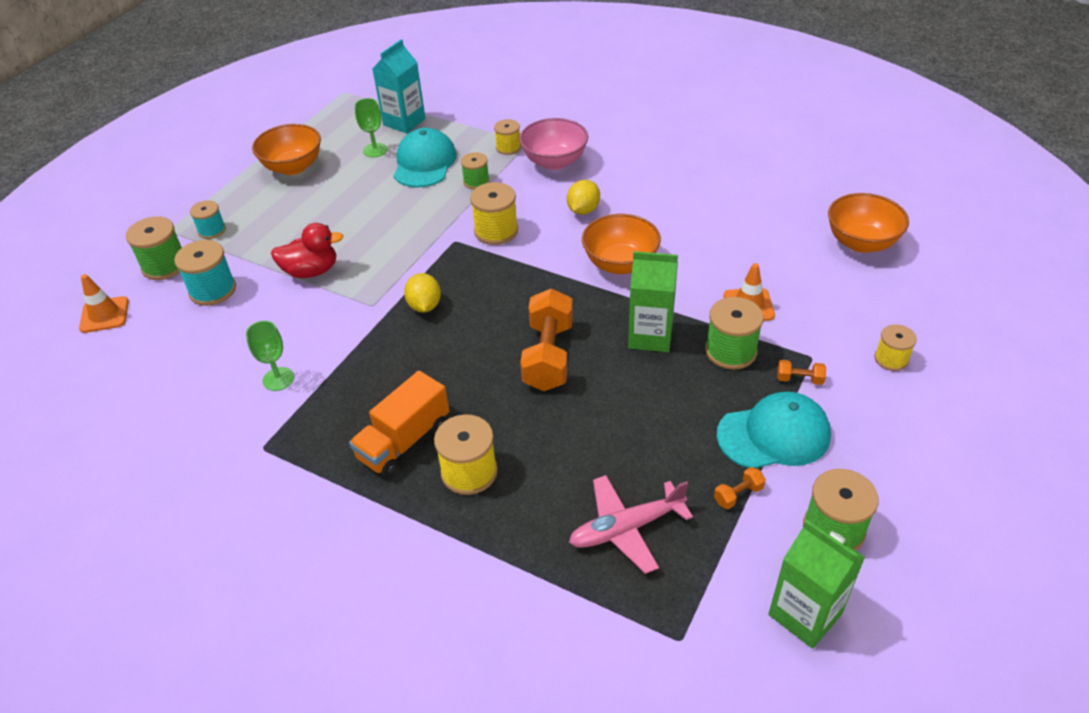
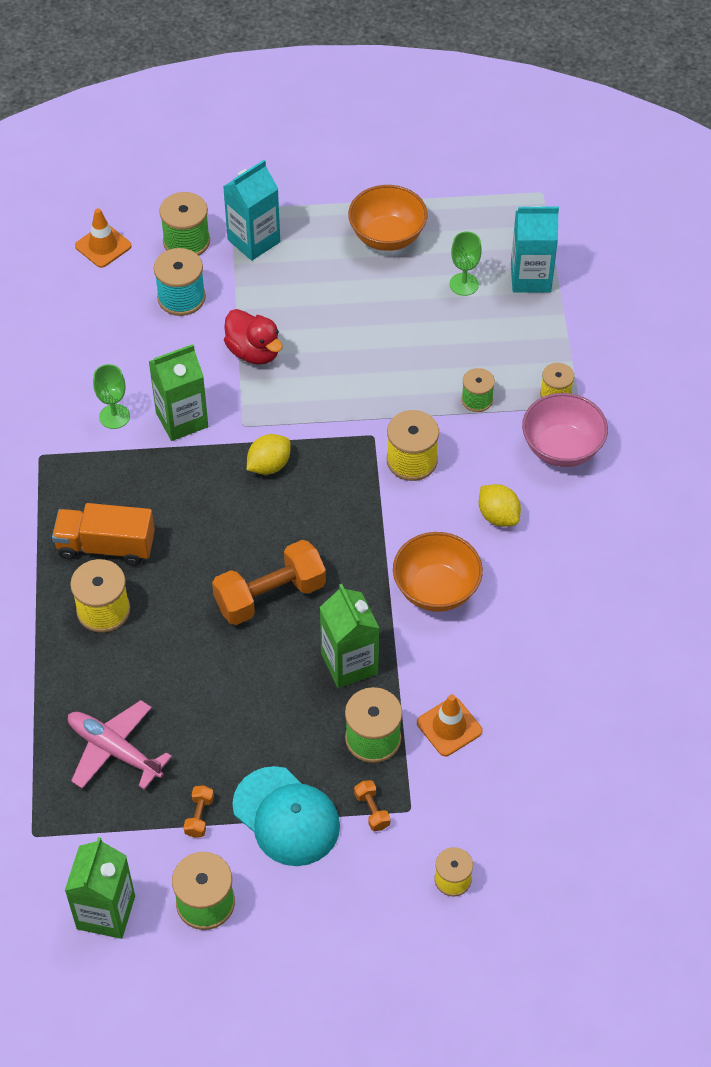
camera: 55 degrees right, 10 degrees up
turquoise spool [190,200,226,239] -> turquoise carton [223,160,280,261]
turquoise cap [394,128,457,188] -> none
yellow lemon [567,180,600,215] -> yellow lemon turned 60 degrees clockwise [479,484,521,527]
orange dumbbell [714,467,766,509] -> orange dumbbell turned 75 degrees clockwise [183,785,214,838]
orange bowl [828,193,909,253] -> none
none -> green carton [148,344,208,441]

